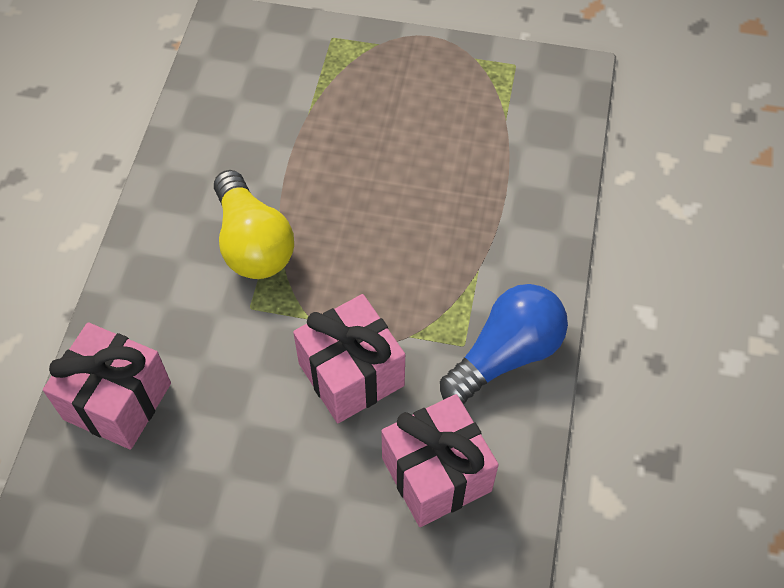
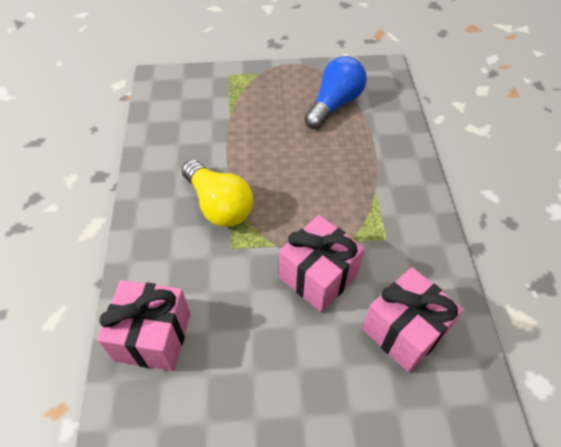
camera: 15 degrees left, 5 degrees down
blue light bulb [440,284,568,404] -> blue light bulb moved to [304,56,367,129]

